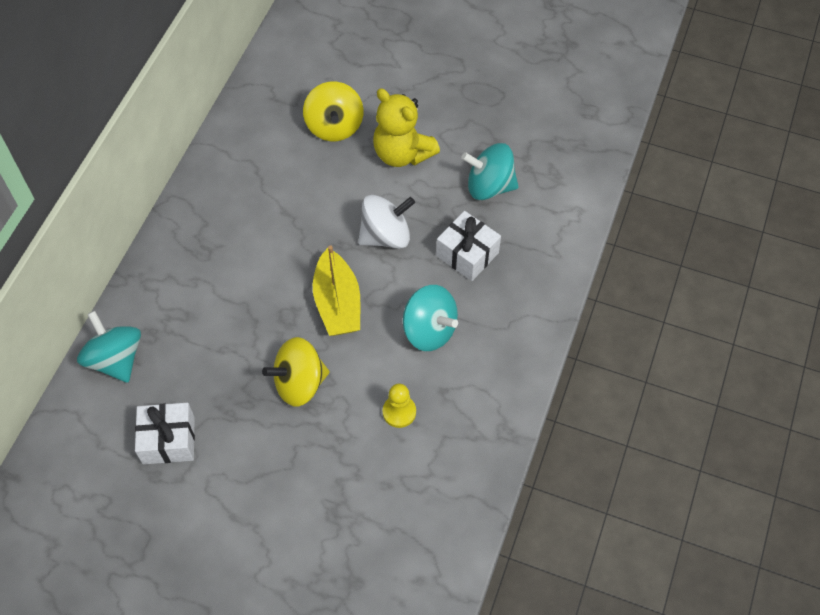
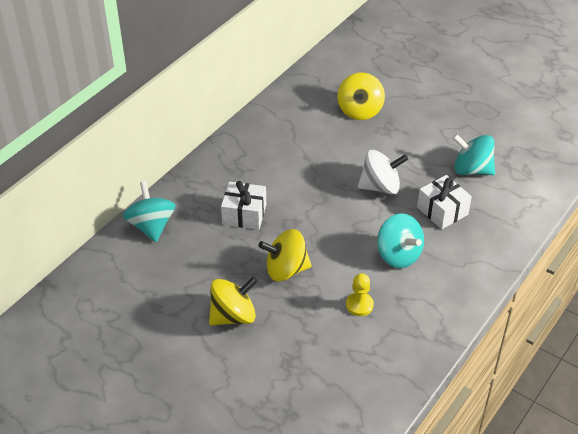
camera: 15 degrees right, 15 degrees down
white gift [135,403,195,464] -> white gift moved to [221,181,266,230]
yellow boat [313,246,360,336] -> none
yellow teddy bear [373,88,440,167] -> none
none -> yellow spinning top [209,276,258,326]

